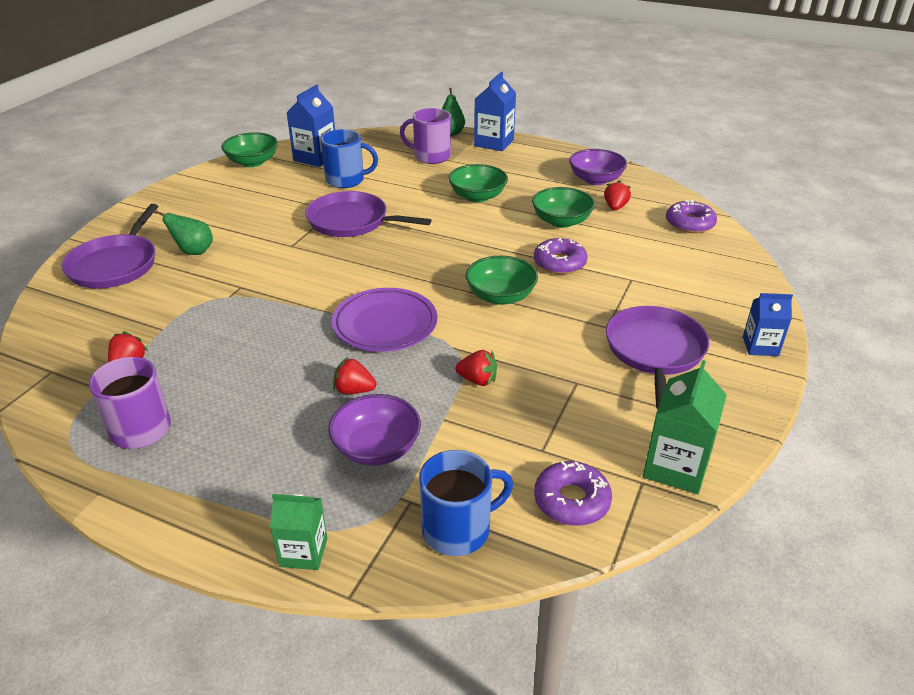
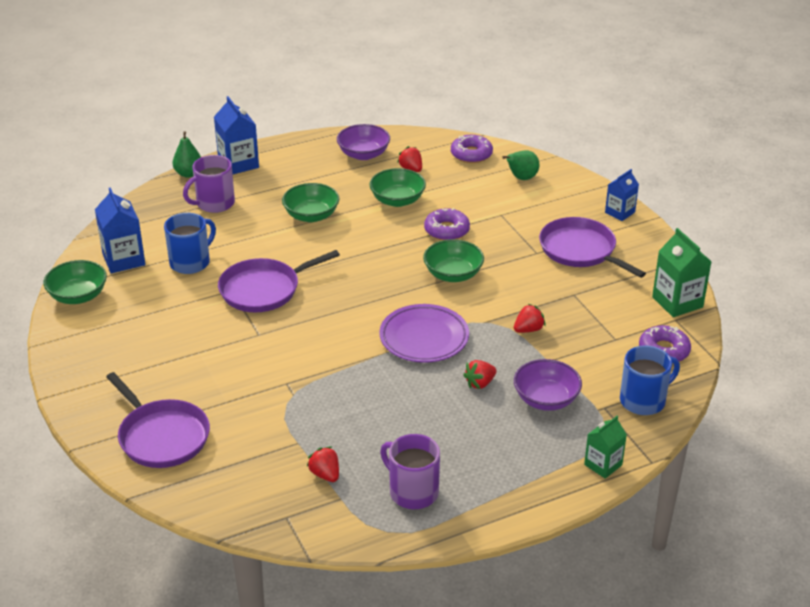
camera: 50 degrees left, 0 degrees up
green pear [154,210,213,255] -> green pear moved to [503,150,539,180]
blue mug [419,450,513,556] -> blue mug turned 45 degrees clockwise [620,345,680,415]

